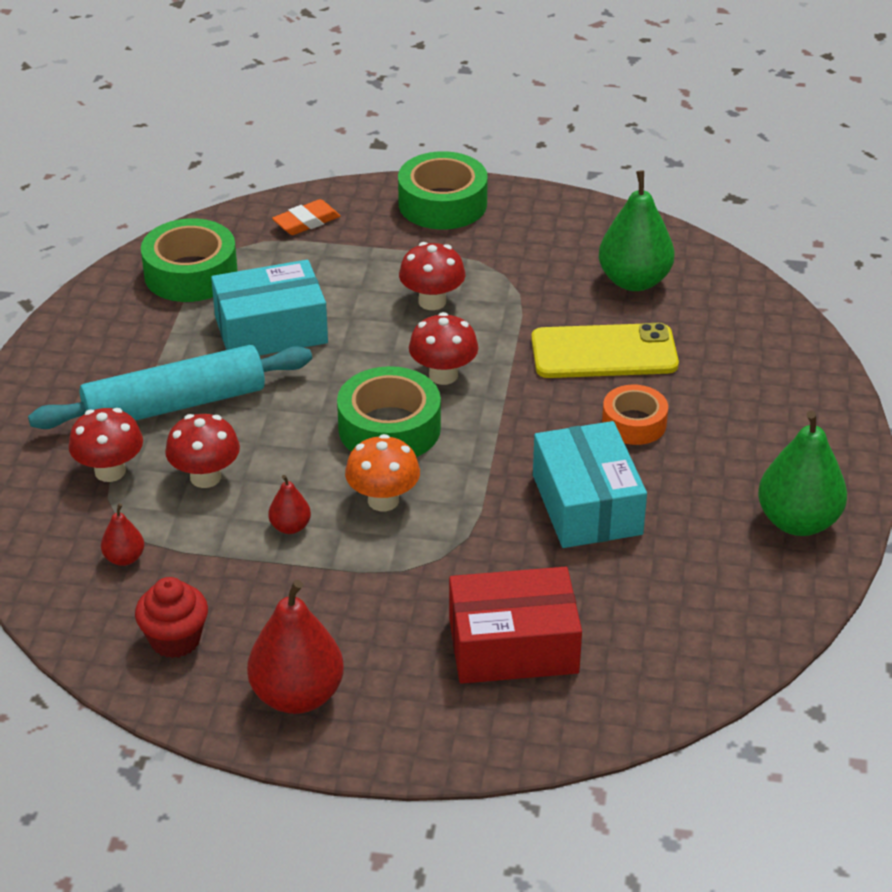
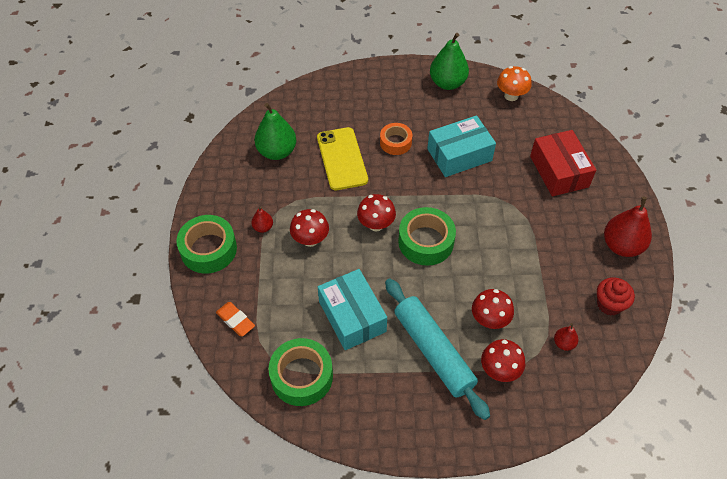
camera: 100 degrees left, 15 degrees up
red pear [268,475,311,534] -> red pear moved to [251,206,273,233]
orange mushroom [345,434,420,511] -> orange mushroom moved to [497,66,532,101]

